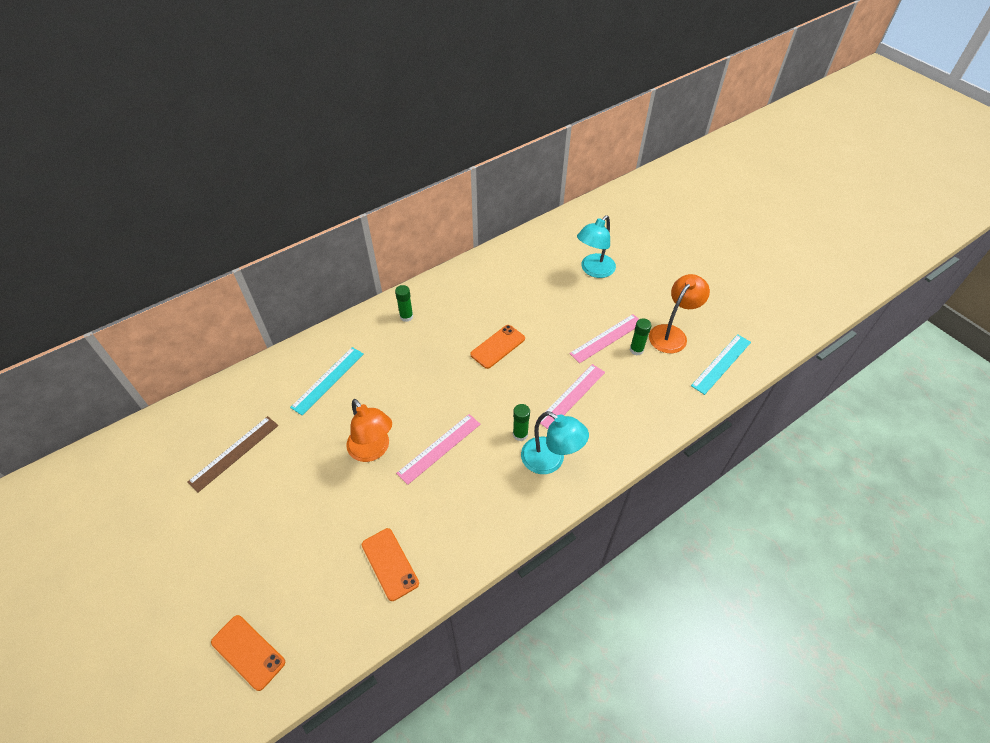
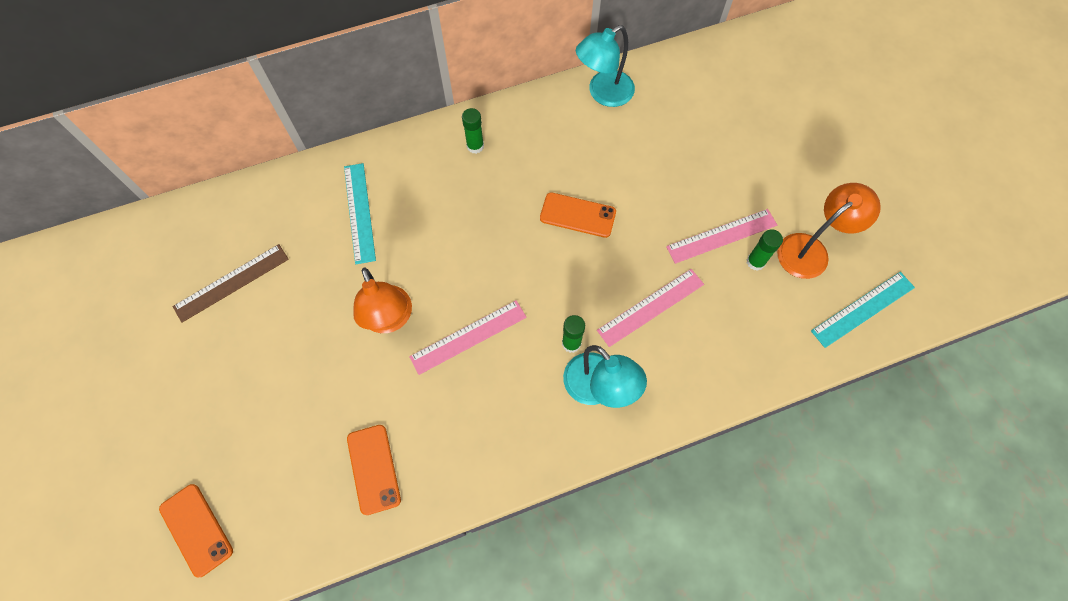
camera: 15 degrees right, 15 degrees up
turquoise ruler [290,347,364,415] -> turquoise ruler turned 60 degrees counterclockwise [344,163,376,264]
orange phone [470,325,525,369] -> orange phone turned 45 degrees clockwise [540,192,616,238]
turquoise lamp [577,215,616,278] -> turquoise lamp moved to [576,25,635,107]

